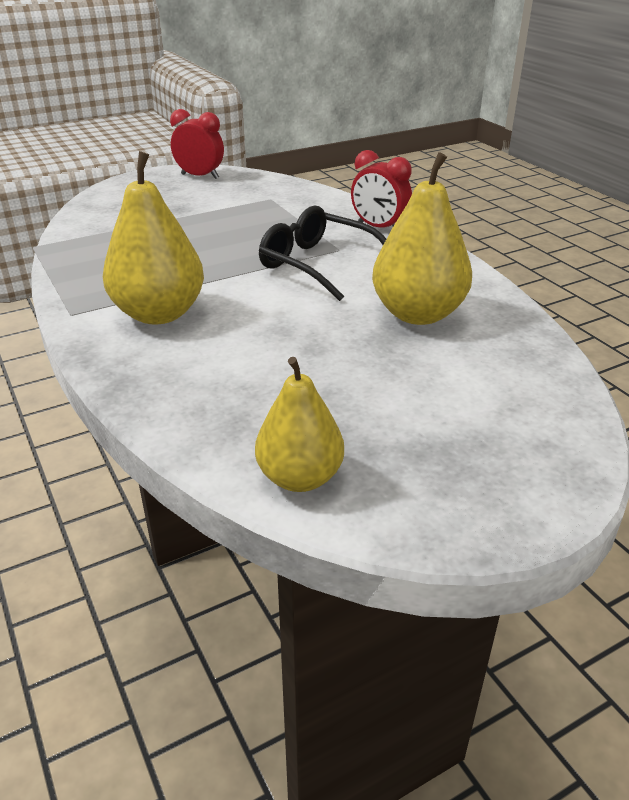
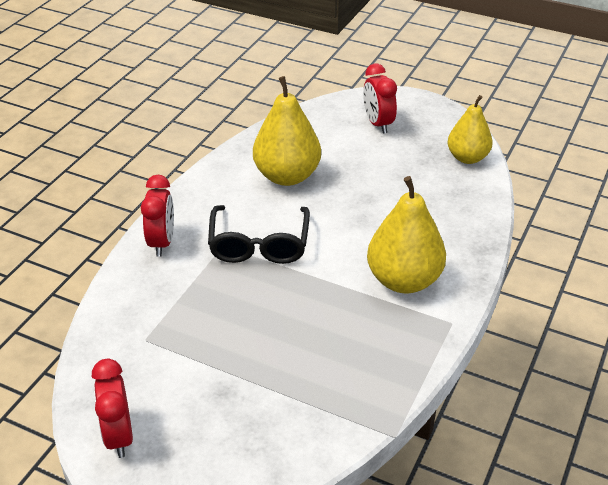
camera: 125 degrees left, 5 degrees up
none -> red clock [363,64,397,134]

